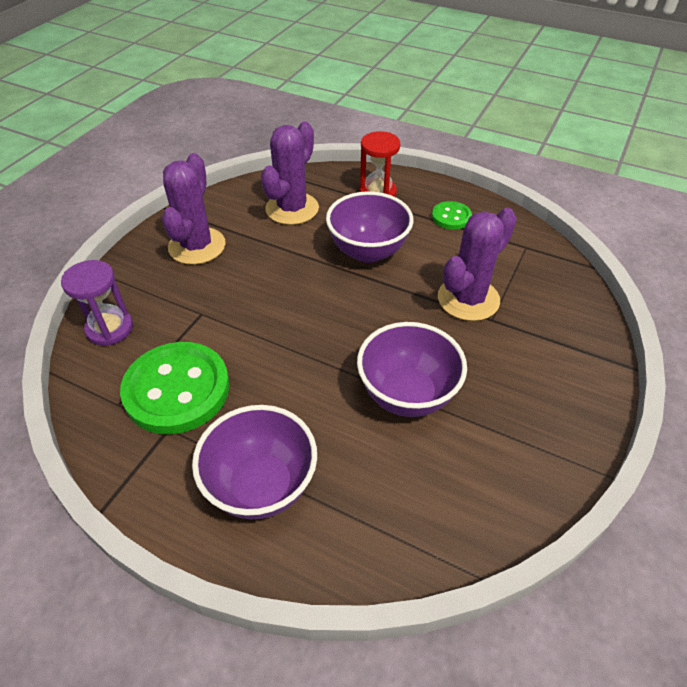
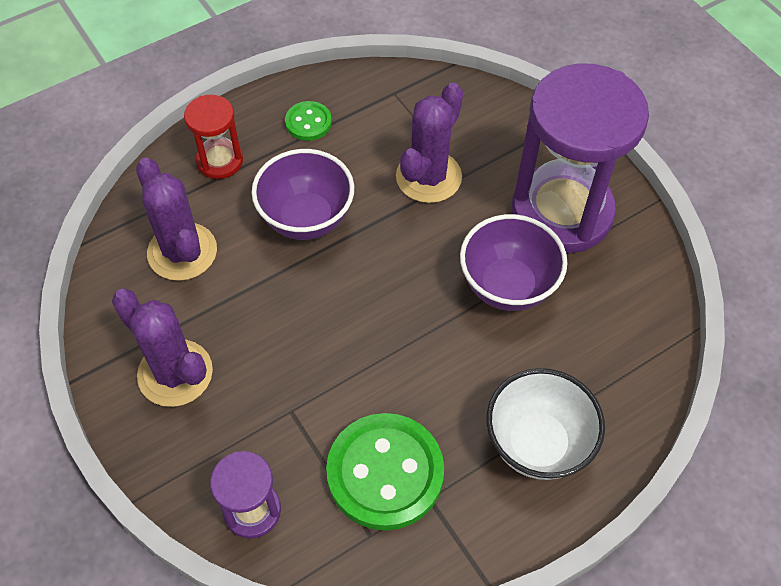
camera: 60 degrees left, 10 degrees up
purple bowl [192,405,317,519] -> white bowl [486,368,605,480]
purple cactus [438,208,517,321] -> purple cactus turned 45 degrees clockwise [396,82,463,203]
none -> purple hourglass [512,63,649,253]

